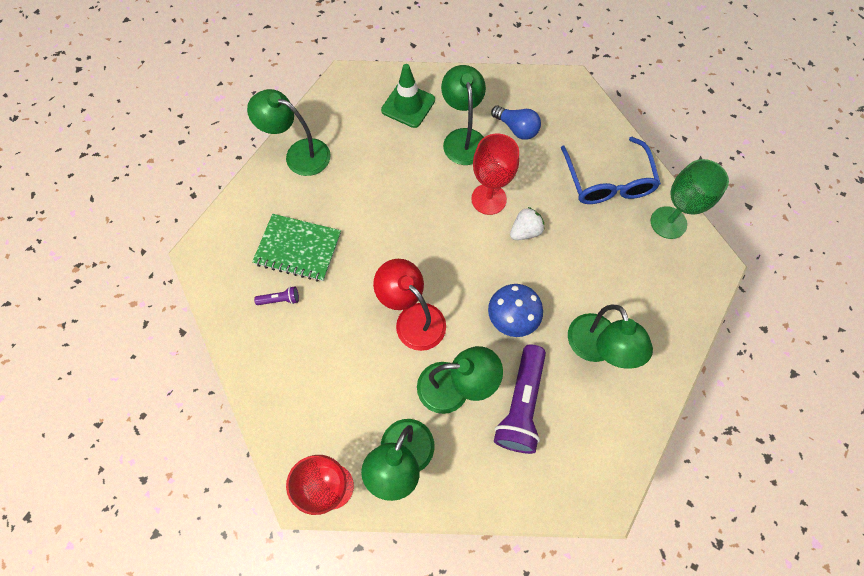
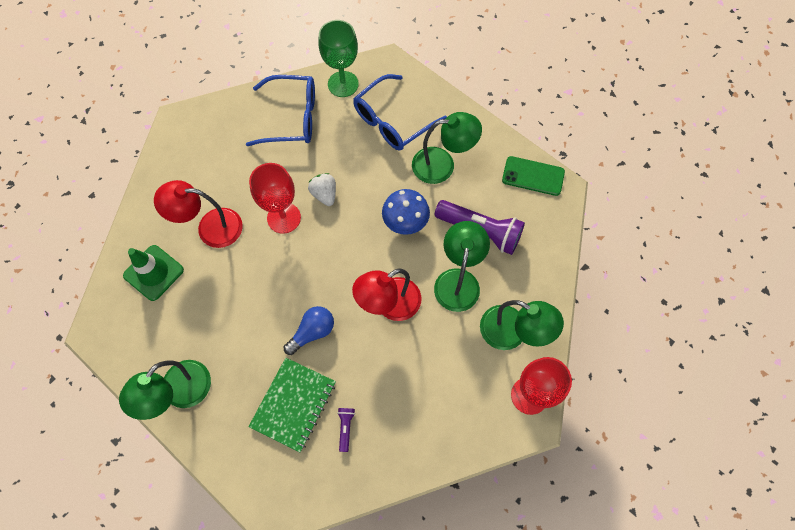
camera: 80 degrees left, 0 degrees up
green lamp [441,65,486,165] -> red lamp [154,180,243,248]
blue light bulb [491,106,541,140] -> blue light bulb moved to [283,306,334,355]
none -> blue glasses [353,74,447,151]
none -> green phone [502,156,565,196]

